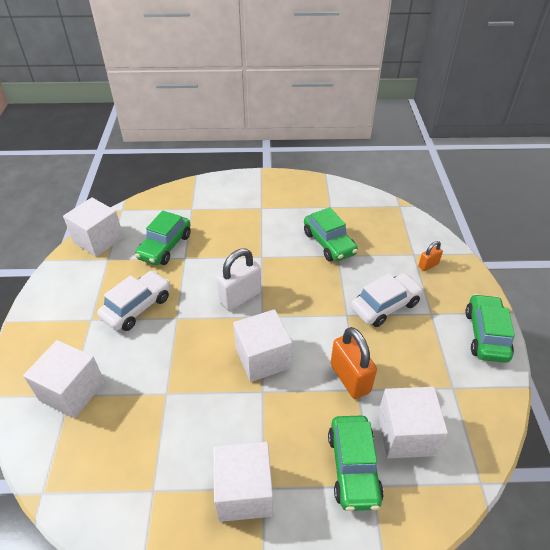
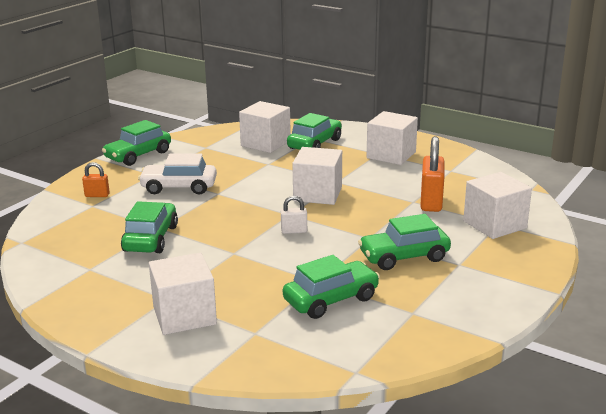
camera: 145 degrees left, 20 degrees down
white cube [63,197,124,257] -> white cube moved to [149,253,217,335]
white car [97,271,170,331] -> green car [358,214,451,270]
white padlock [216,248,261,311] -> white padlock [281,196,307,234], size x0.53
orange padlock [331,327,377,399] -> orange padlock moved to [420,136,445,212]

